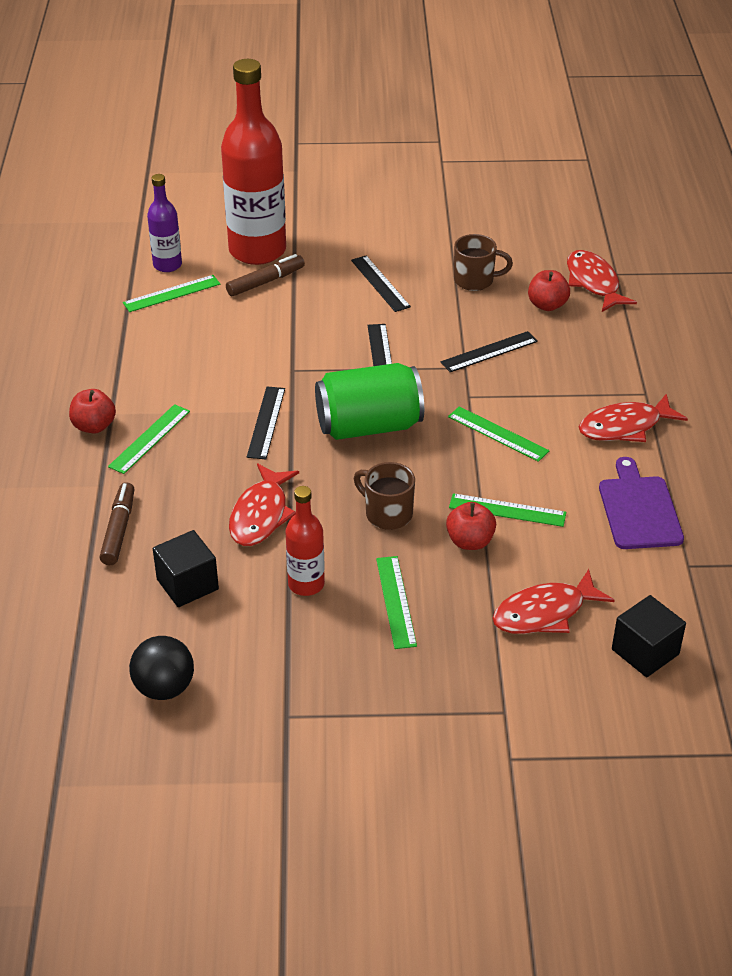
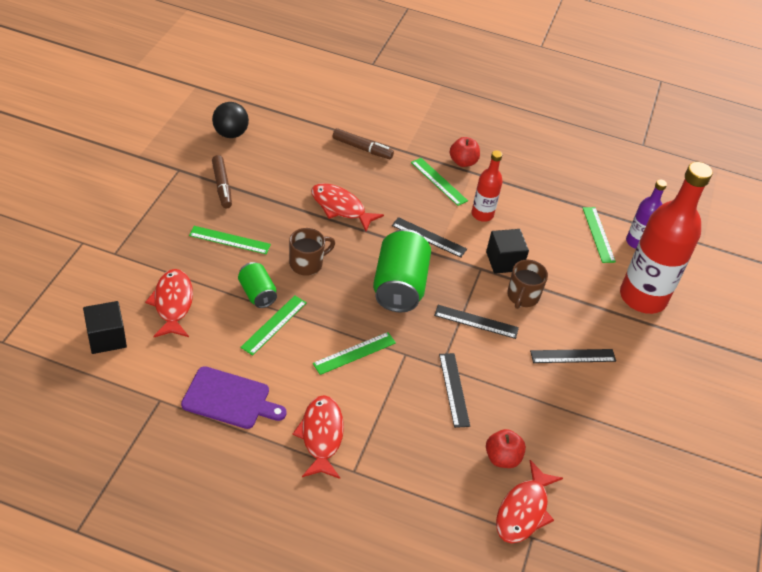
camera: 105 degrees right, 5 degrees up
black cube [153,530,219,607] -> black cube moved to [486,229,529,274]
brown marker [226,254,305,296] -> brown marker moved to [212,155,232,208]
red bottle [285,486,325,596] -> red bottle moved to [471,150,503,222]
red apple [446,502,496,550] -> green can [238,262,277,308]
brown mug [454,234,513,291] -> brown mug moved to [507,260,548,309]
red fish [567,250,637,312] -> red fish turned 120 degrees clockwise [496,460,563,543]

